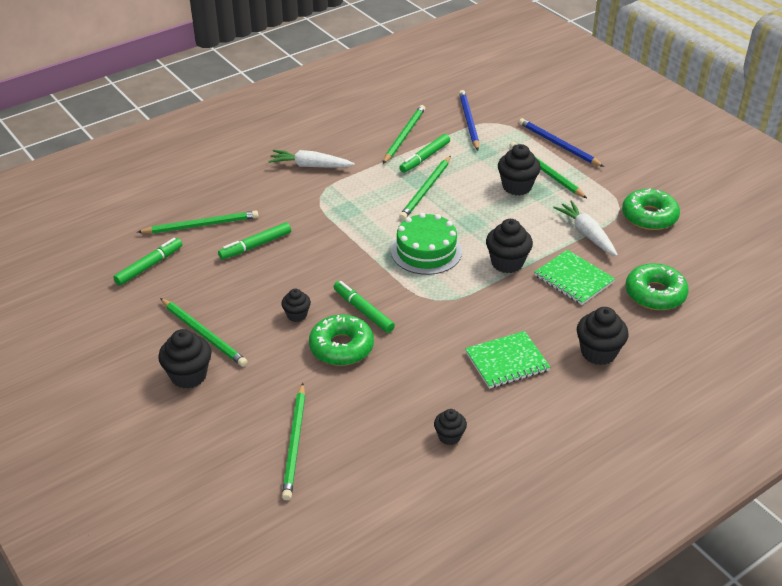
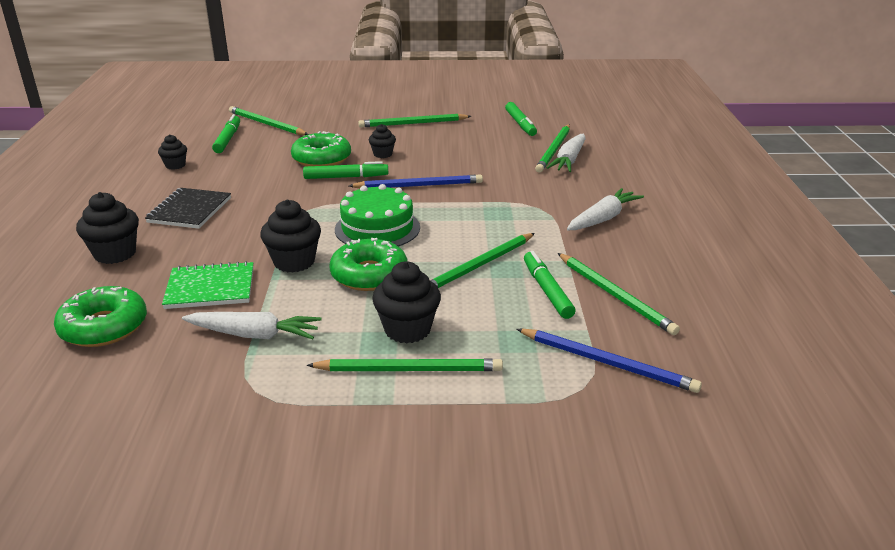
camera: 125 degrees right, 10 degrees down
black cupcake [158,329,212,389] -> none
green marker [218,222,291,259] -> green marker moved to [212,114,240,153]
green pencil [399,156,451,220] -> green pencil turned 105 degrees counterclockwise [430,233,535,288]
green notebook [465,331,550,389] -> black notebook [145,188,231,229]
blue pencil [519,118,604,167] -> blue pencil moved to [349,174,483,188]
green donut [622,189,680,230] -> green donut moved to [329,238,408,291]
none -> white carrot [546,134,586,172]

